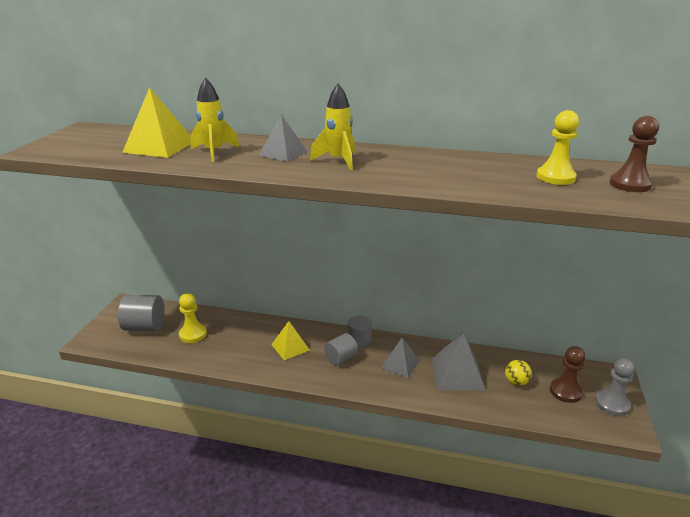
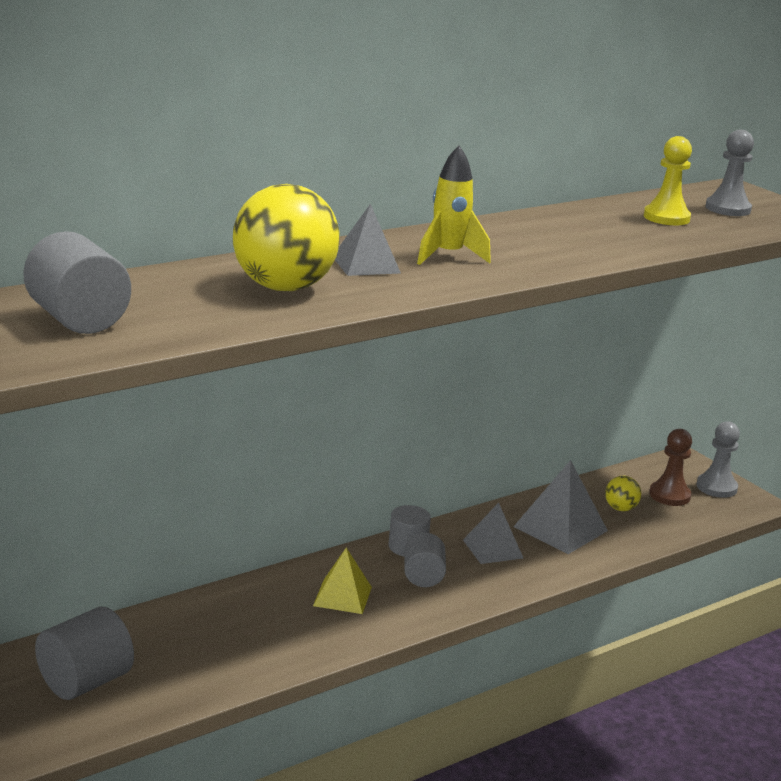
camera: 50 degrees left, 5 degrees down
yellow pyramid [122,87,191,158] -> none
yellow pawn [179,293,207,343] -> none
yellow rocket [190,78,239,162] -> yellow ball [233,184,340,291]
brown pawn [610,116,659,192] -> grey pawn [706,130,754,216]
none -> grey cylinder [23,231,131,334]

